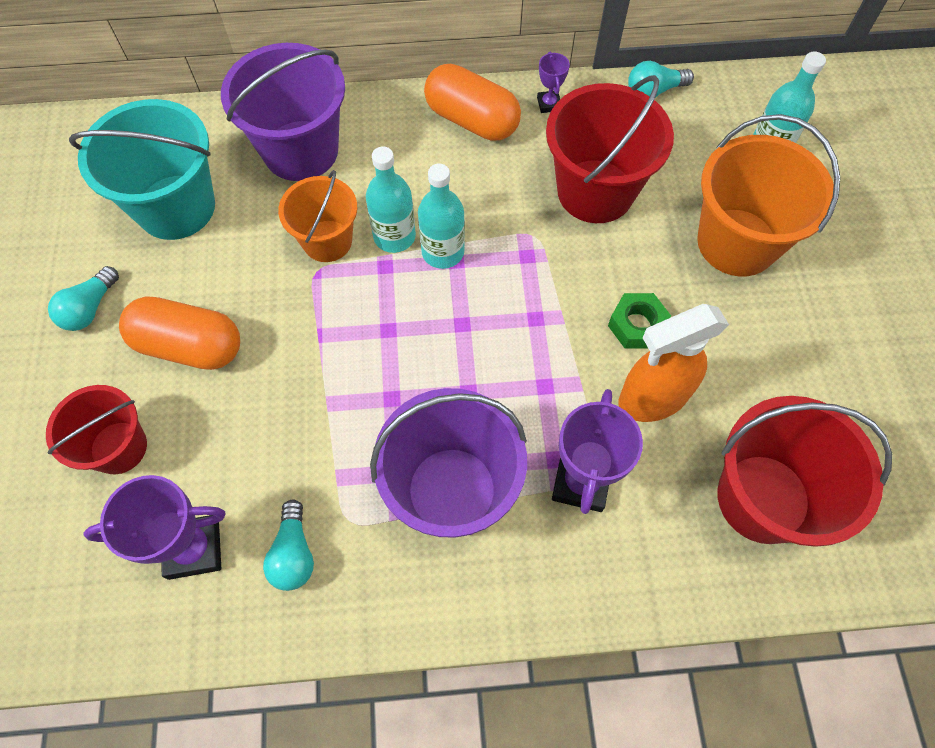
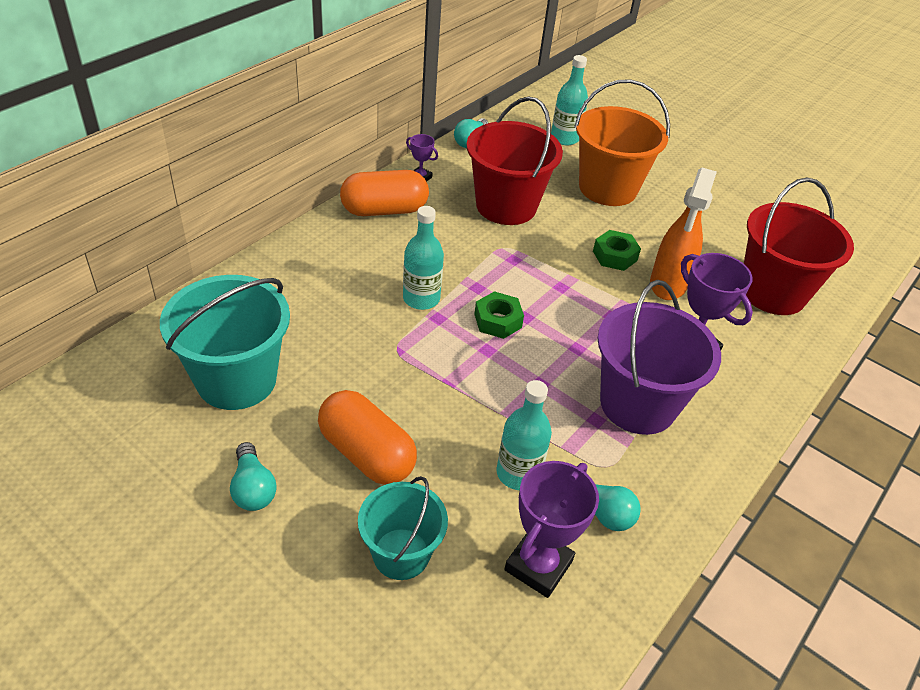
camera: 50 degrees left, 20 degrees down
red bucket [46,385,147,474] -> turquoise bucket [358,476,448,580]
orange capsule [119,296,240,370] -> orange capsule turned 75 degrees clockwise [318,390,417,485]
purple bucket [221,43,345,181] -> none
orange bucket [278,170,357,262] -> none
turquoise bottle [418,163,465,269] -> turquoise bottle moved to [497,380,552,490]
none -> green nut [474,291,524,339]

